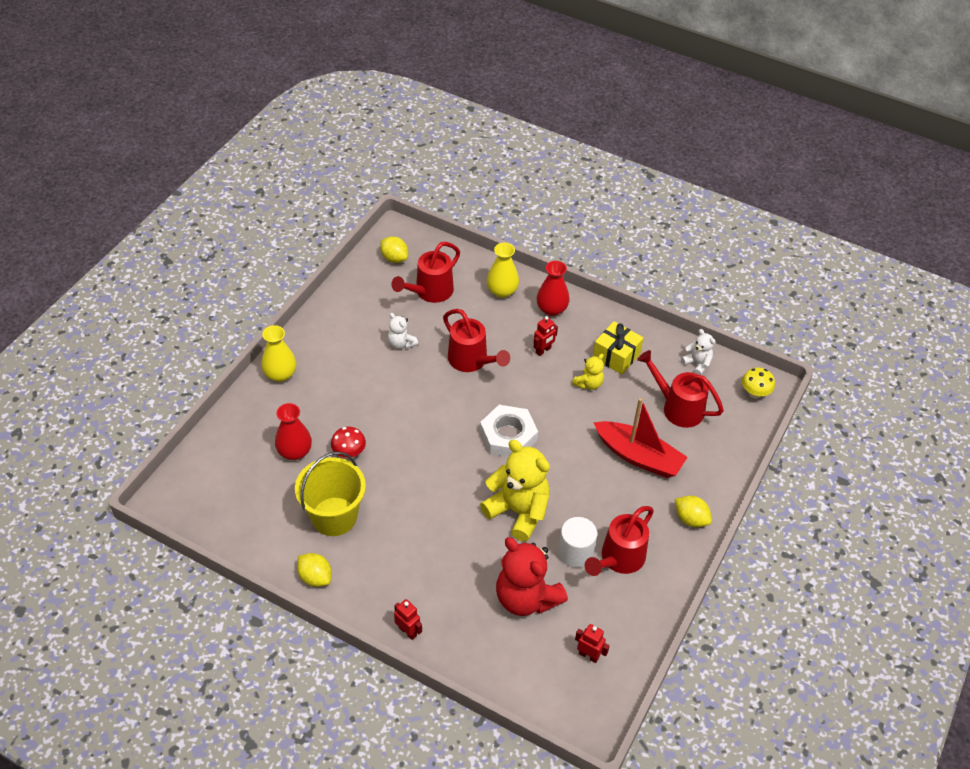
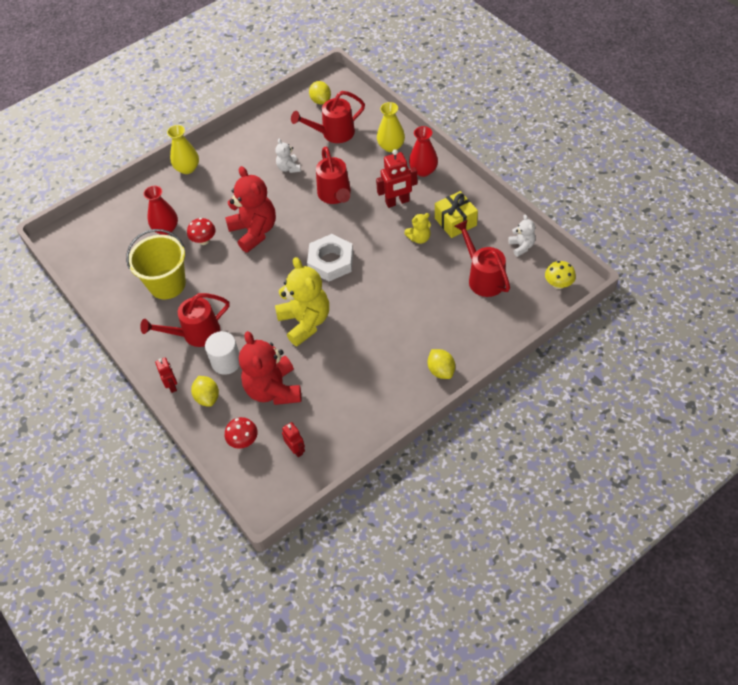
camera: 30 degrees right, 5 degrees up
yellow lemon [297,553,332,587] -> yellow lemon moved to [191,376,219,407]
red robot [534,316,558,356] -> red robot [376,149,418,208], size x1.62
white cylinder [558,517,597,568] -> white cylinder moved to [205,331,240,375]
red watering can [585,506,654,576] -> red watering can moved to [140,293,229,347]
red boat [594,398,688,478] -> none
none -> red teddy bear [225,166,276,253]
none -> red mushroom [225,417,258,449]

